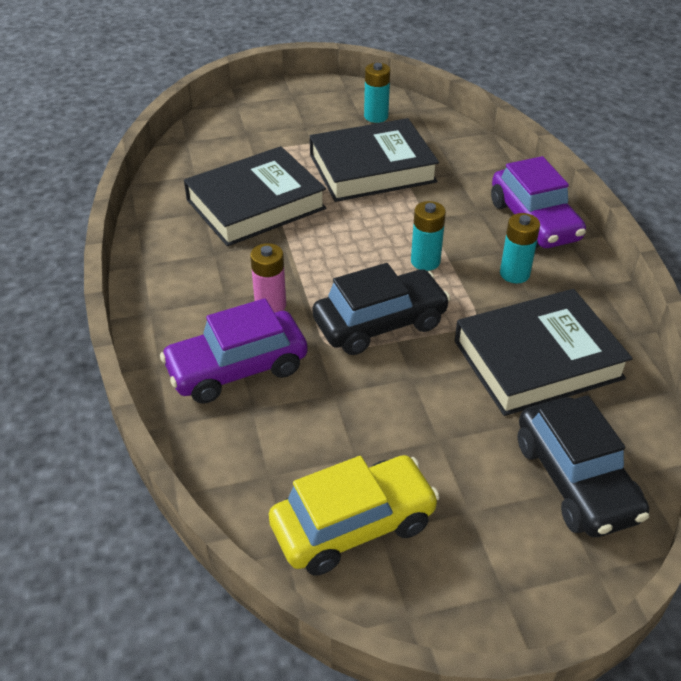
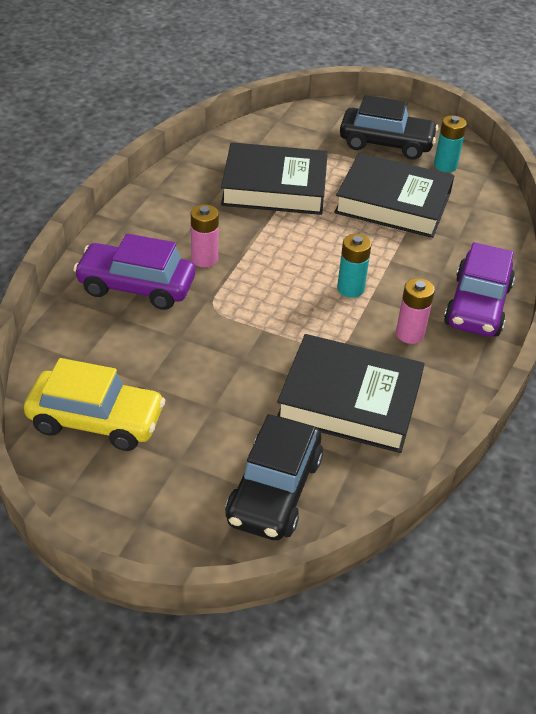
camera: 35 degrees right, 0 degrees up
black car [313,263,451,355] -> black car moved to [340,95,438,160]
turquoise battery [500,213,540,283] -> pink battery [396,278,435,344]

